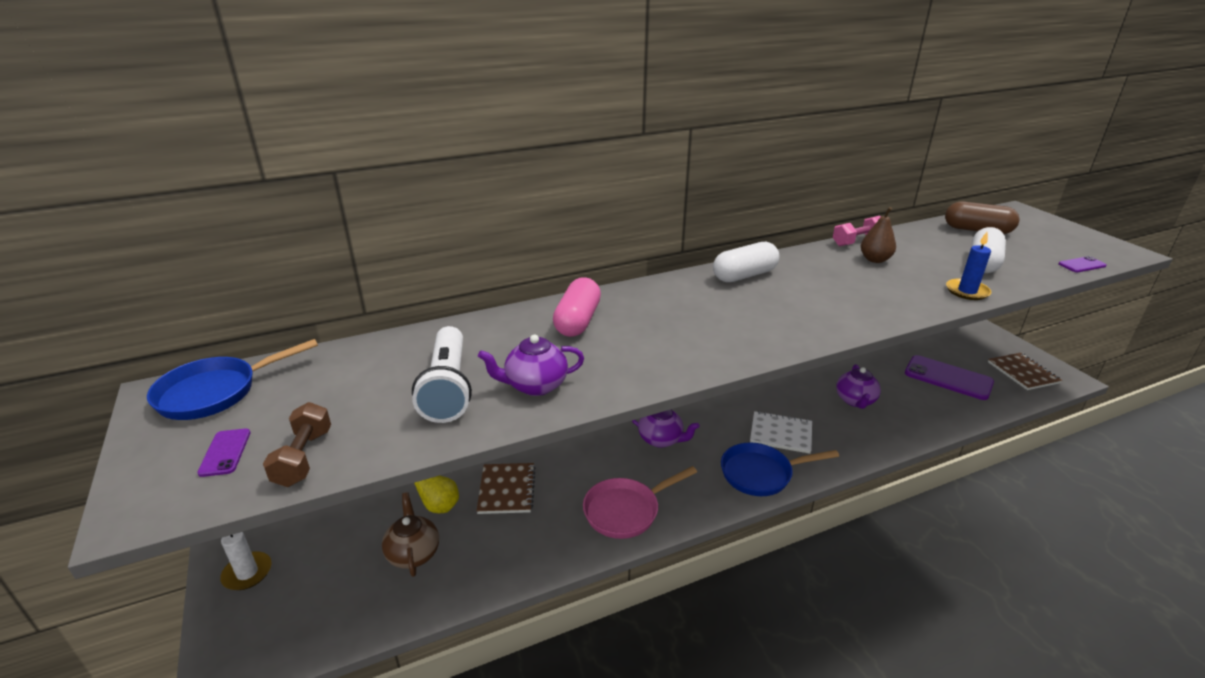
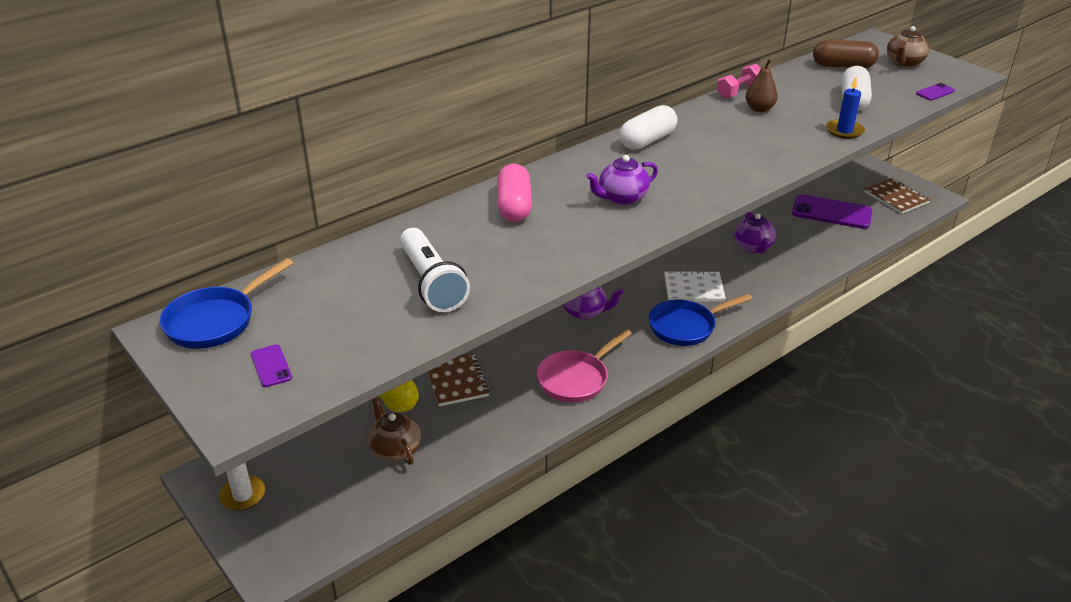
camera: 15 degrees left, 5 degrees up
brown dumbbell [263,402,331,487] -> none
purple teapot [478,335,584,396] -> purple teapot moved to [586,155,658,205]
none -> brown teapot [887,26,929,68]

